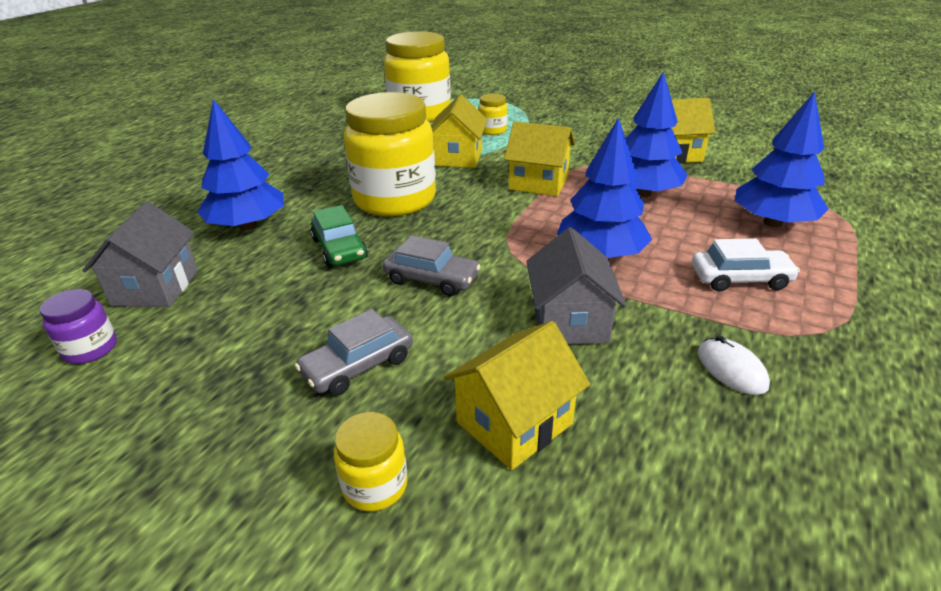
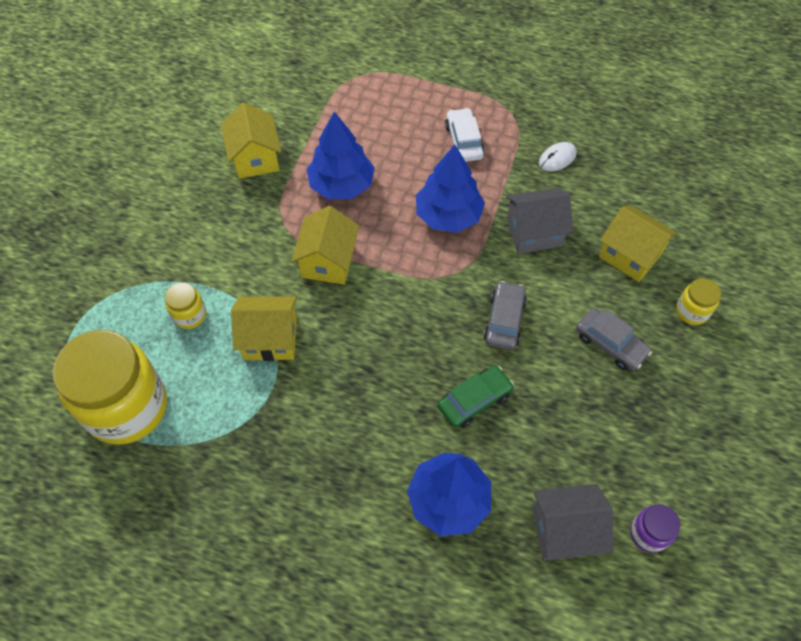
camera: 100 degrees left, 25 degrees up
yellow jar [344,92,436,217] -> none
blue tree [735,92,828,227] -> none

